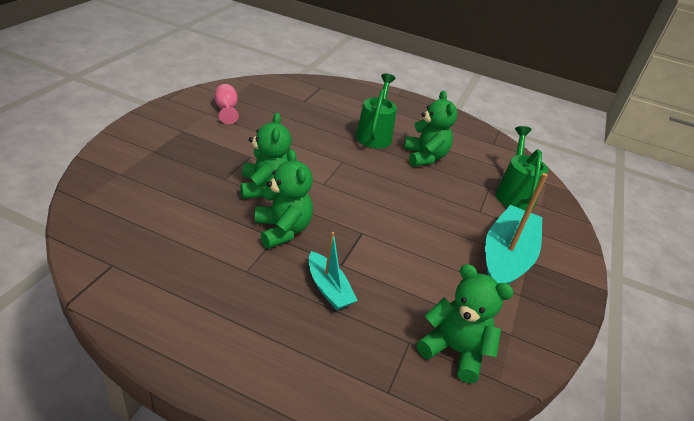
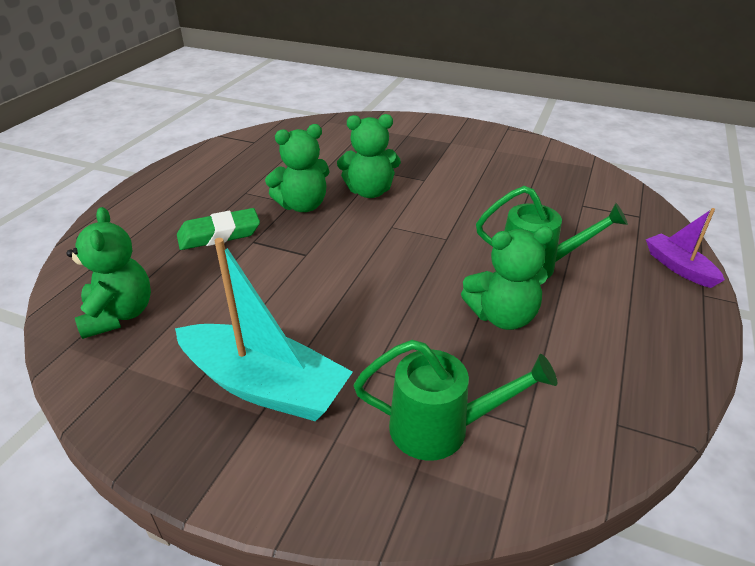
camera: 95 degrees right, 0 degrees up
pink goblet [215,84,239,124] -> none
turquoise boat [309,232,358,310] -> green eraser [177,208,260,250]
green teddy bear [417,264,514,383] -> green teddy bear turned 45 degrees counterclockwise [66,207,151,339]
none -> purple boat [646,208,725,288]

